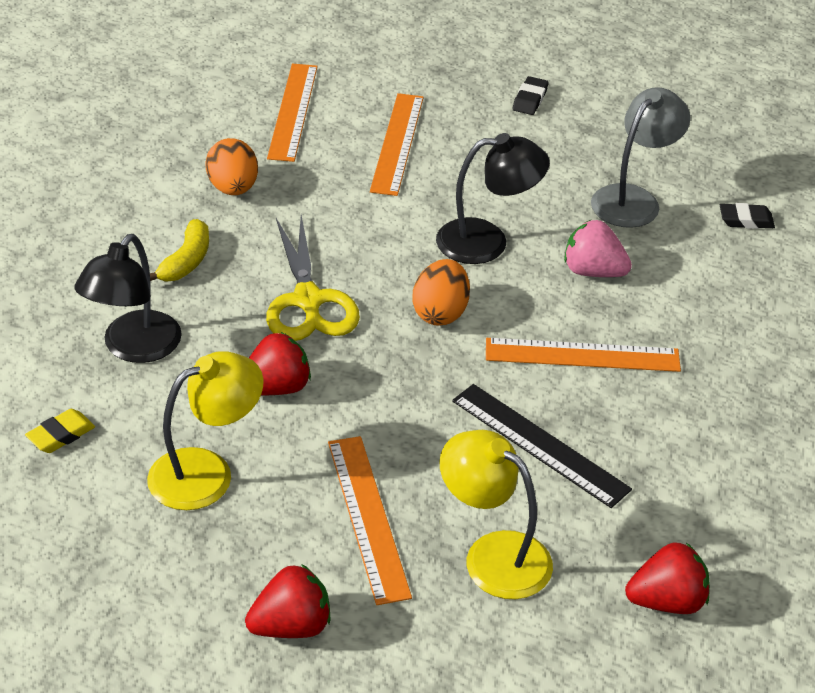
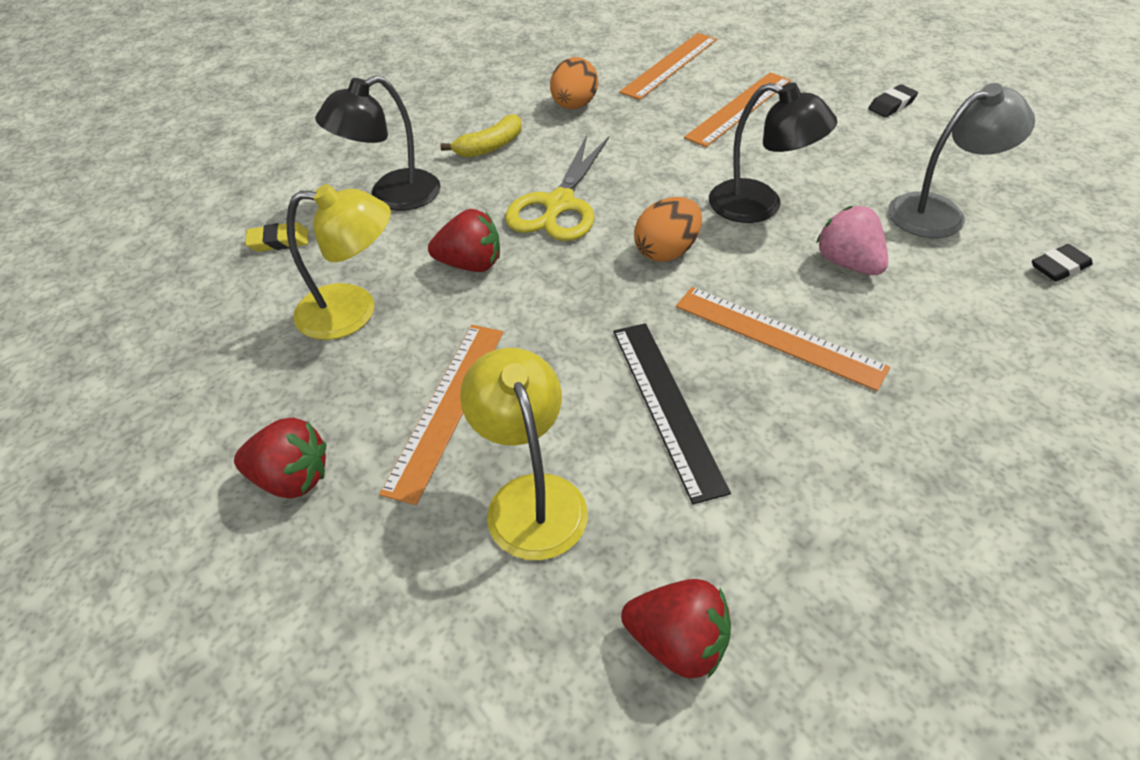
camera: 35 degrees right, 5 degrees up
black eraser [720,203,775,229] -> black eraser turned 60 degrees counterclockwise [1032,244,1093,282]

